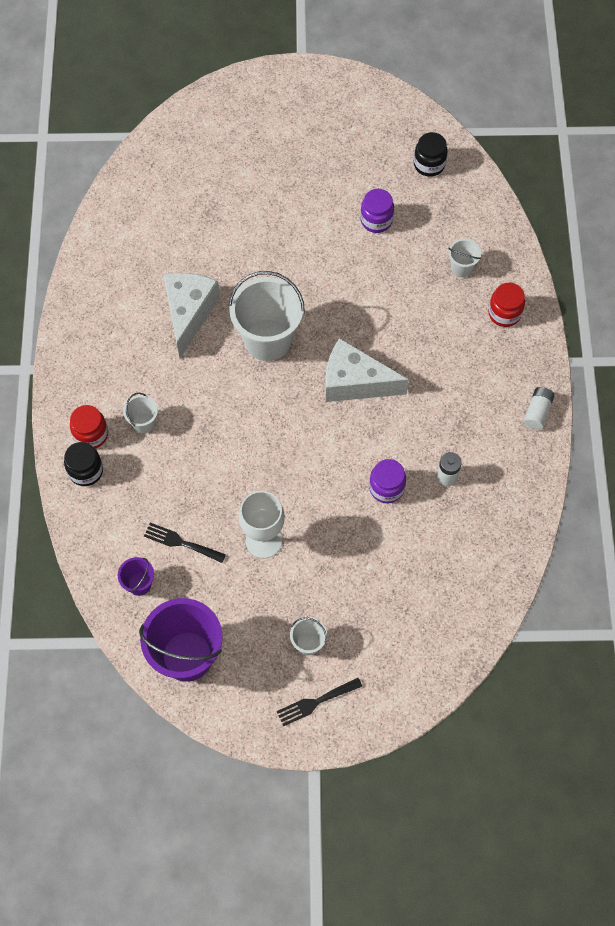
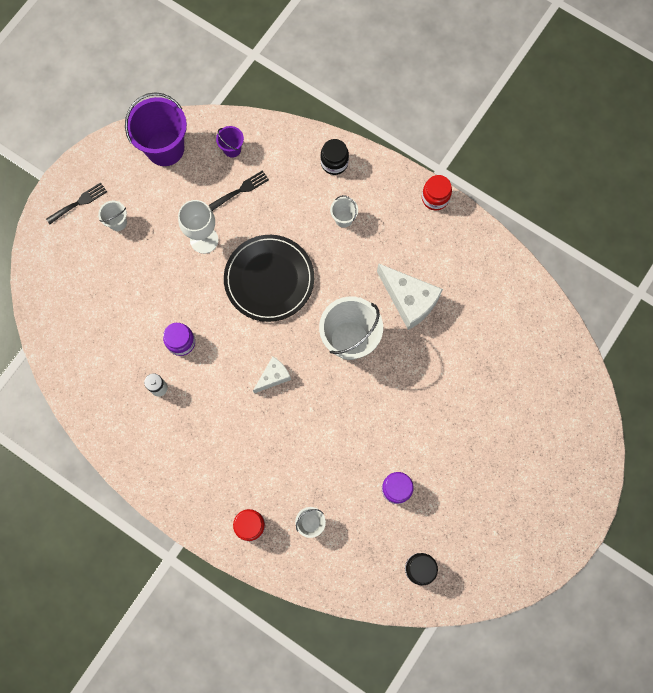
camera: 125 degrees right, 10 degrees up
red jar [70,405,108,449] -> red jar moved to [422,175,452,210]
black fork [277,678,362,726] -> black fork turned 45 degrees clockwise [46,182,107,224]
white cheese [325,338,409,402] -> white cheese [253,357,291,393], size x0.57
white battery [524,387,555,430] -> none
none -> black plate [224,235,314,322]

